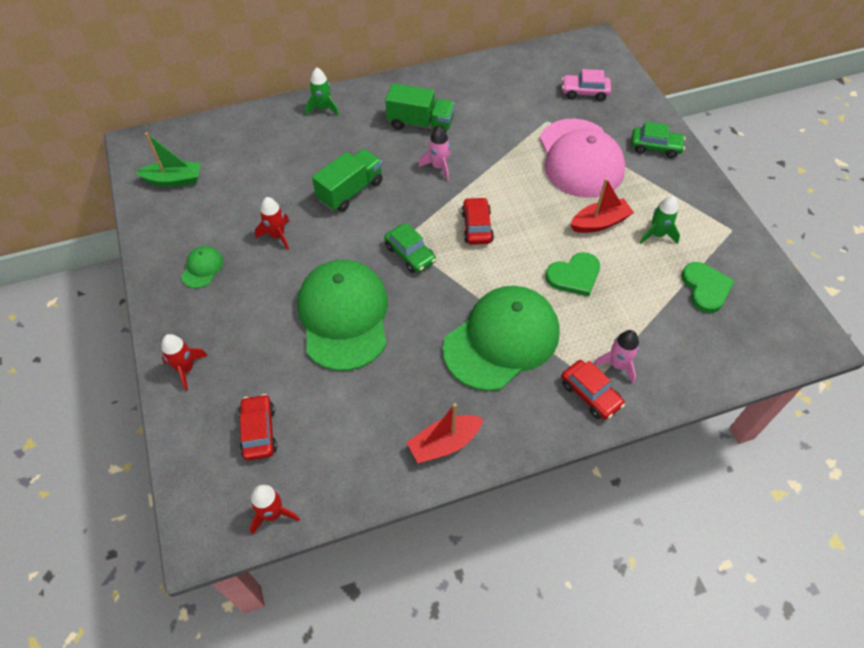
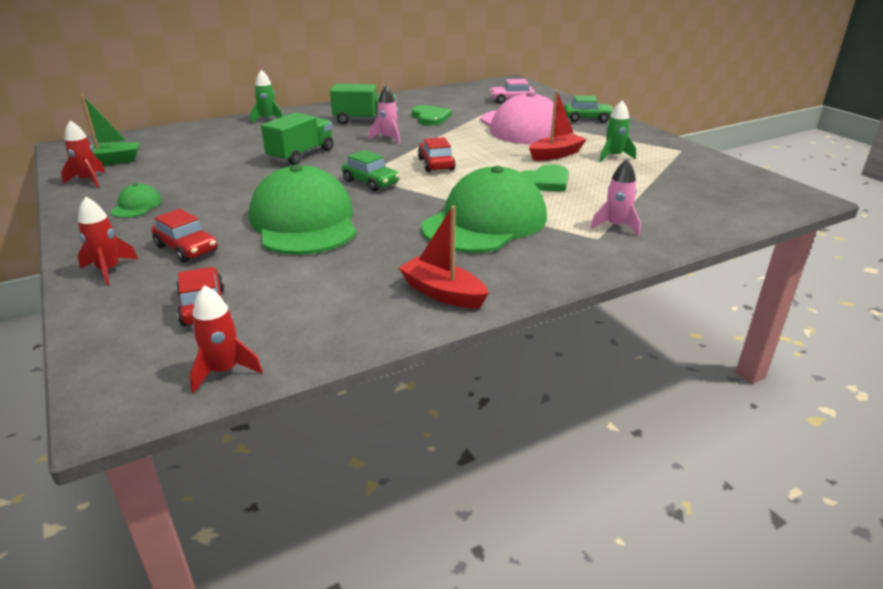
camera: 10 degrees left, 25 degrees down
red rocket [255,197,289,250] -> red rocket moved to [61,120,105,188]
red boat [406,403,483,463] -> red boat turned 75 degrees clockwise [399,206,489,308]
red car [561,360,625,420] -> red car moved to [152,209,218,263]
green heart [681,262,734,313] -> green heart moved to [411,105,452,125]

